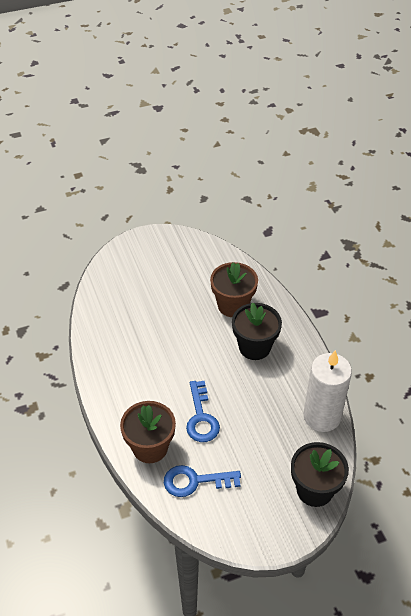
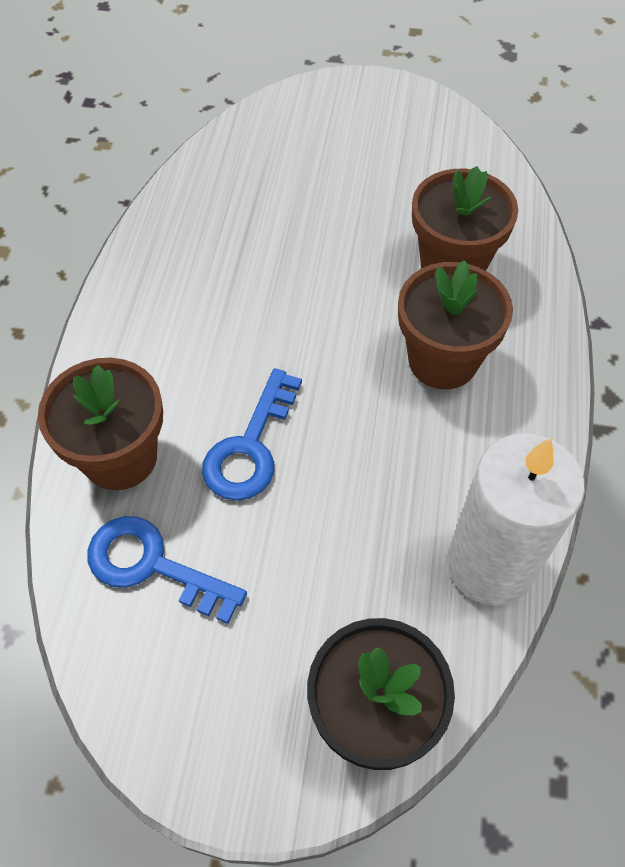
camera: 30 degrees right, 10 degrees up
black flower pot [232,302,282,360] -> brown flower pot [398,260,513,389]

